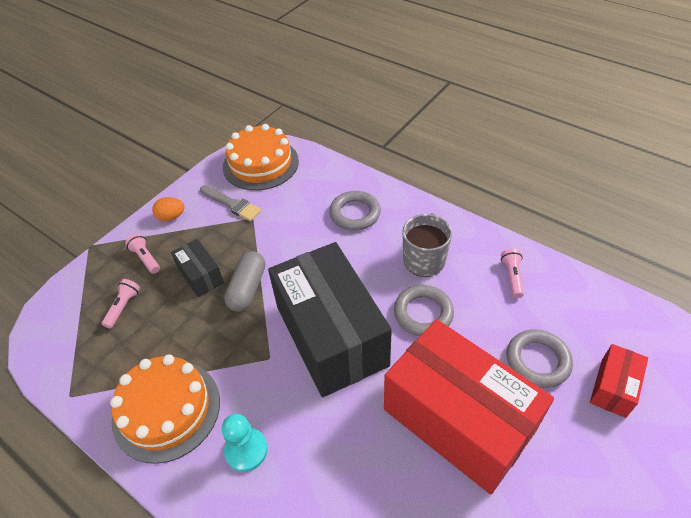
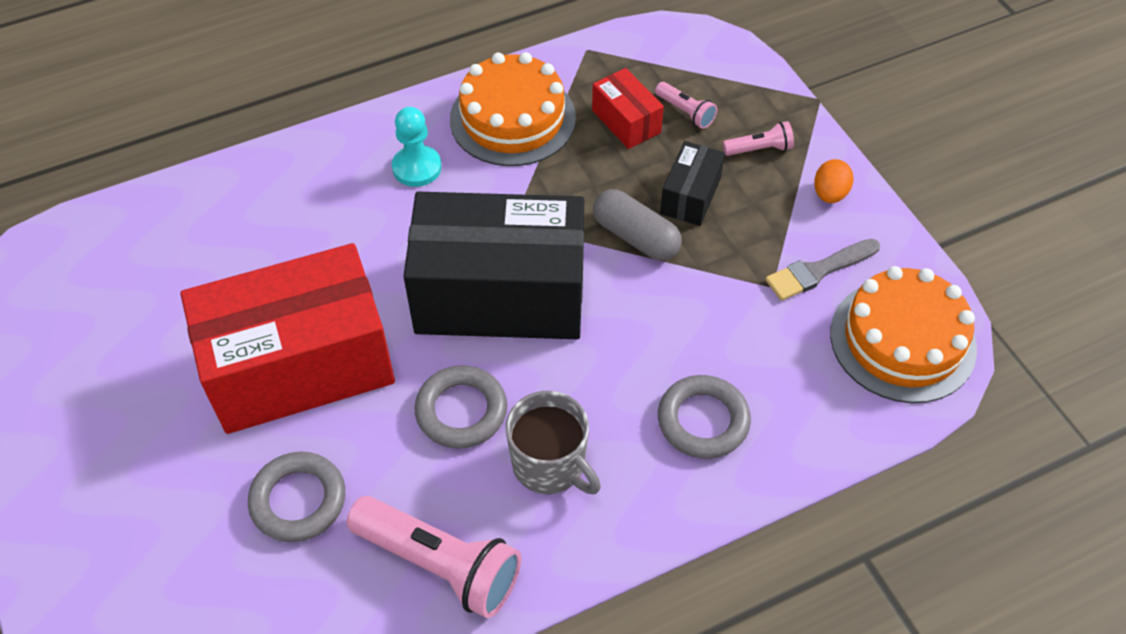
camera: 115 degrees right, 5 degrees up
black box [171,239,224,297] -> black box turned 60 degrees counterclockwise [660,141,725,226]
pink flashlight [501,249,524,298] -> pink flashlight [347,496,522,618], size x2.04
red box [590,344,648,418] -> red box moved to [592,68,664,149]

